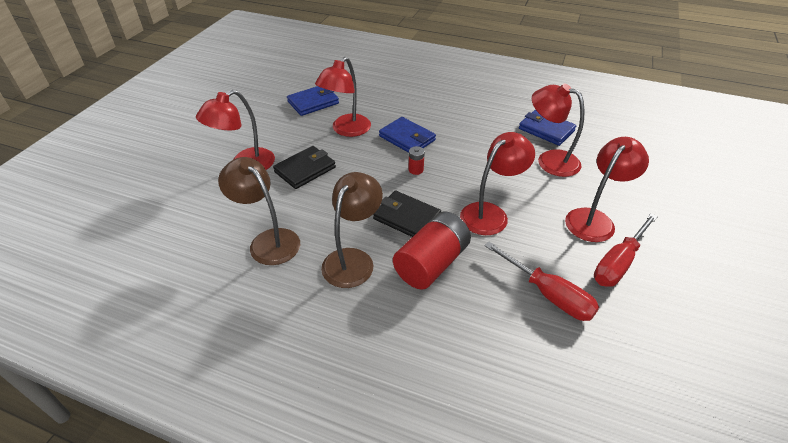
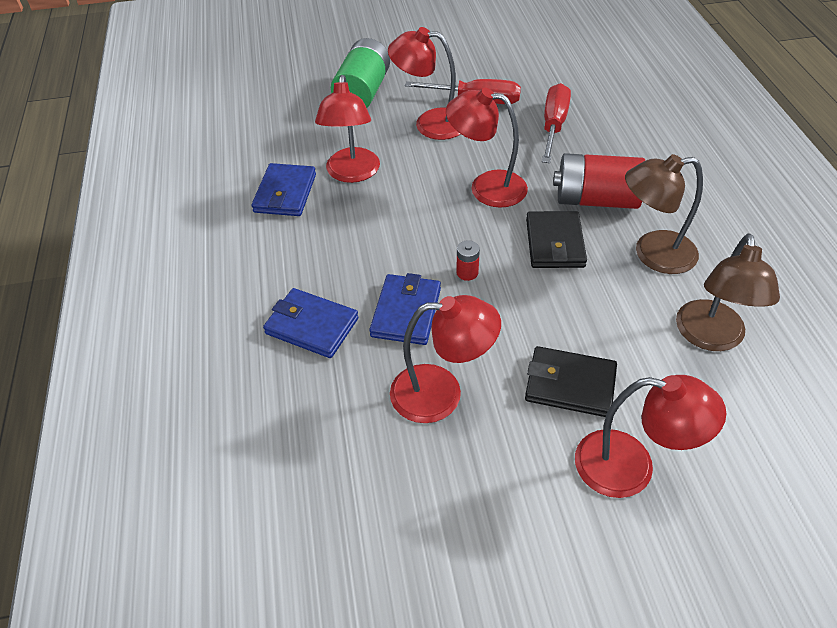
camera: 120 degrees left, 5 degrees up
blue wallet [287,86,339,116] -> blue wallet moved to [263,288,359,358]
none -> green battery [331,38,390,108]

